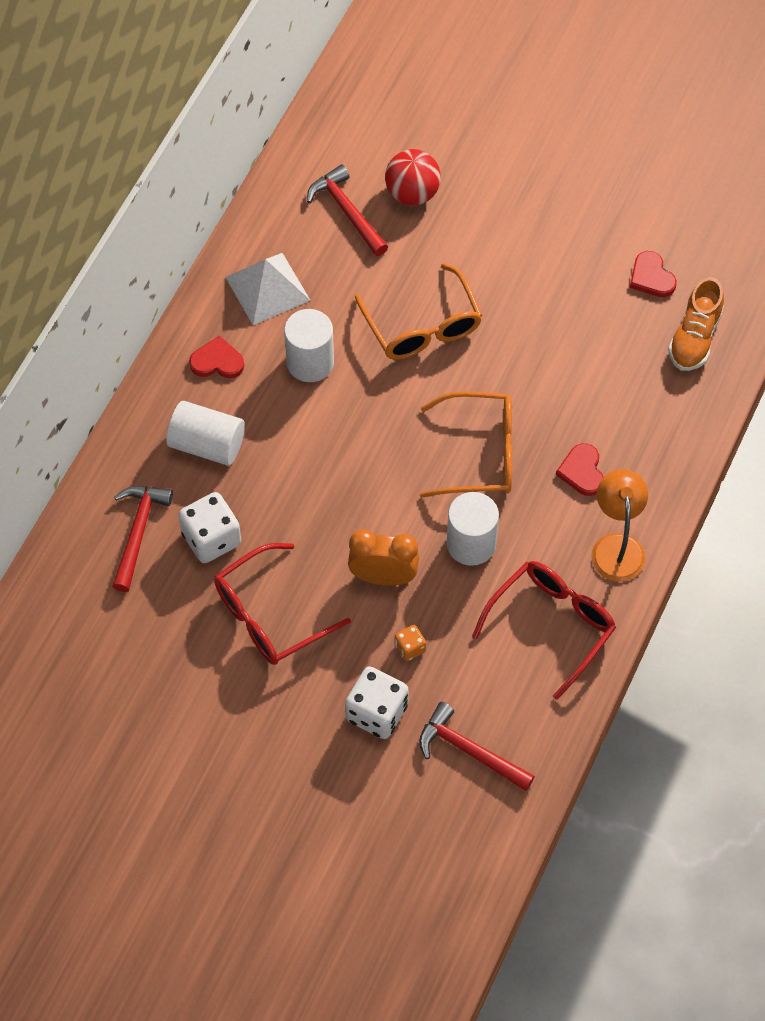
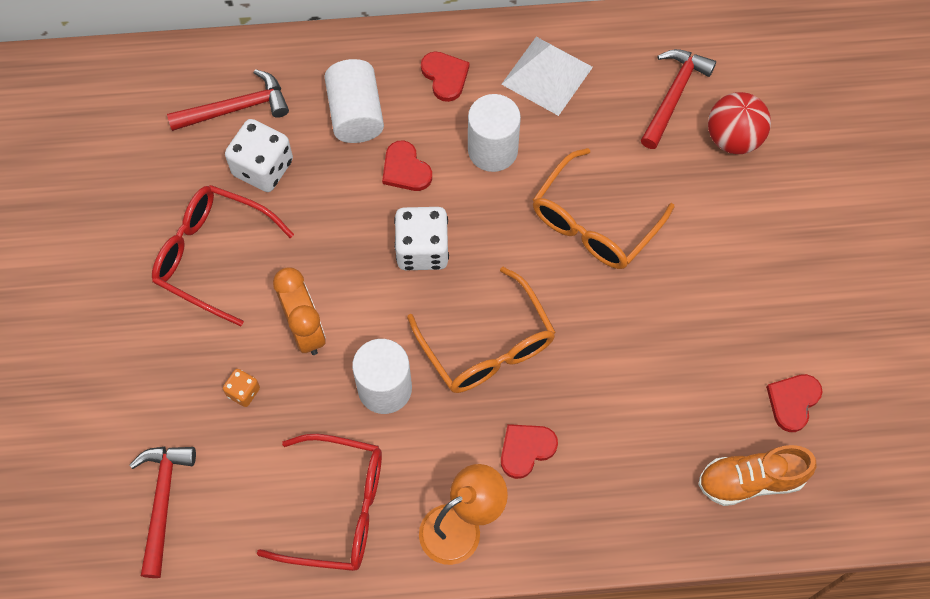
camera: 60 degrees right, 5 degrees up
white dice [345,666,408,739] -> white dice moved to [394,207,449,270]
none -> red heart [382,141,432,191]

